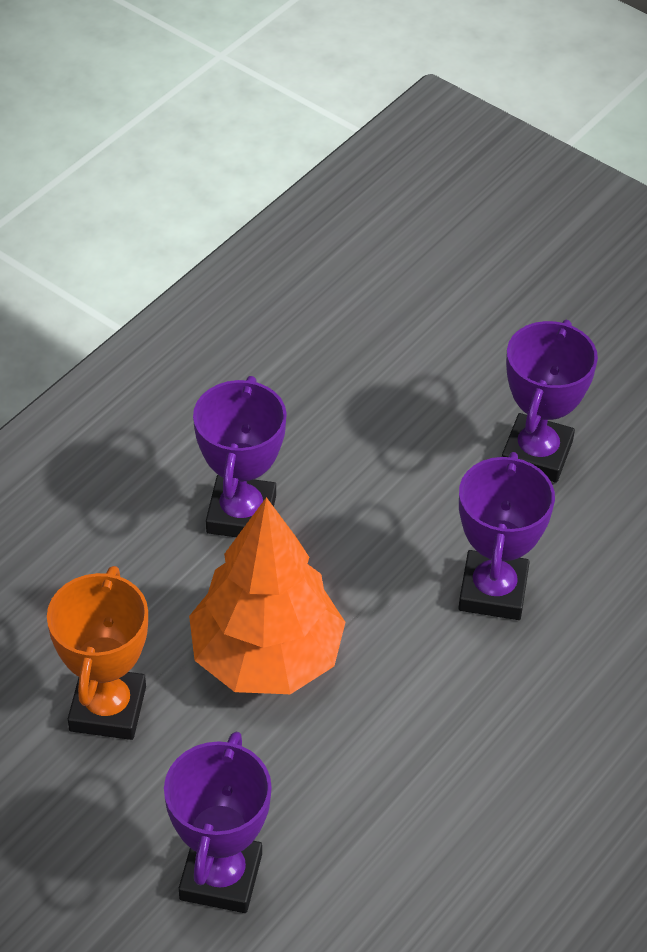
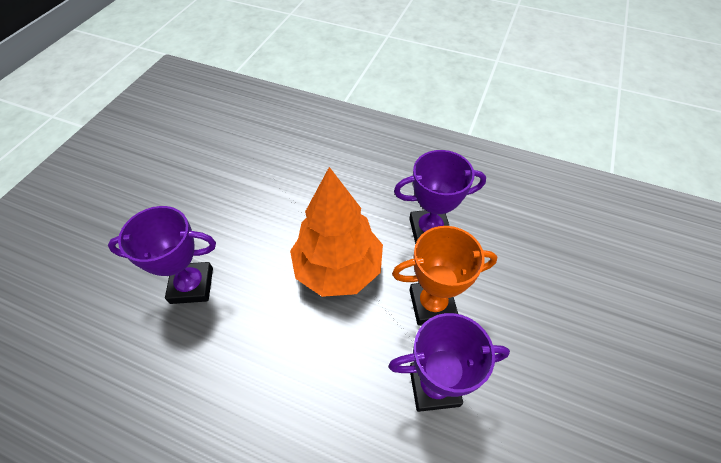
camera: 75 degrees right, 5 degrees up
orange trophy [47,566,148,740] -> orange trophy moved to [392,226,497,325]
purple trophy [502,320,598,483] -> none

